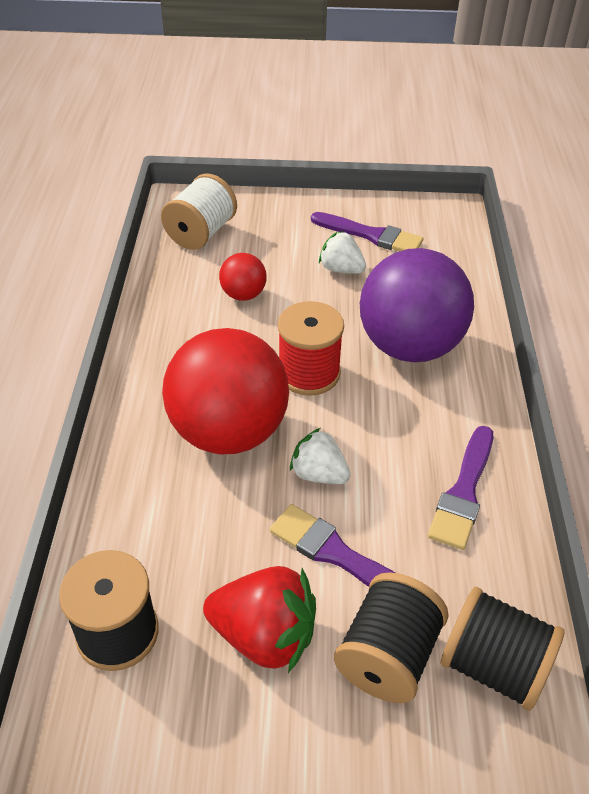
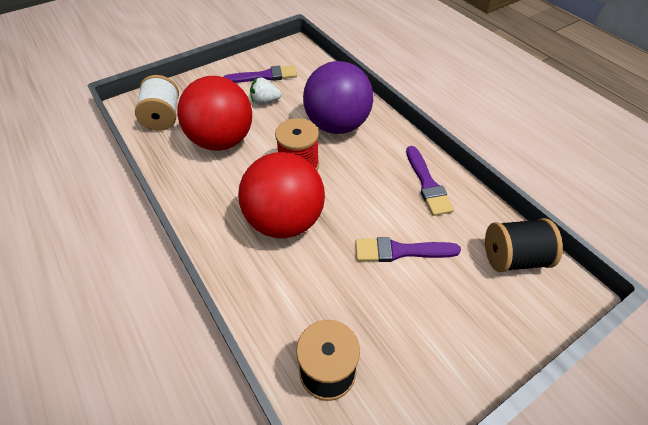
camera: 35 degrees left, 5 degrees up
red strawberry [203,566,316,673] -> none
red ball [219,253,267,301] -> red ball [177,76,252,151], size x2.19
white strawberry [290,428,351,484] -> none
black spool [334,572,449,703] -> none

